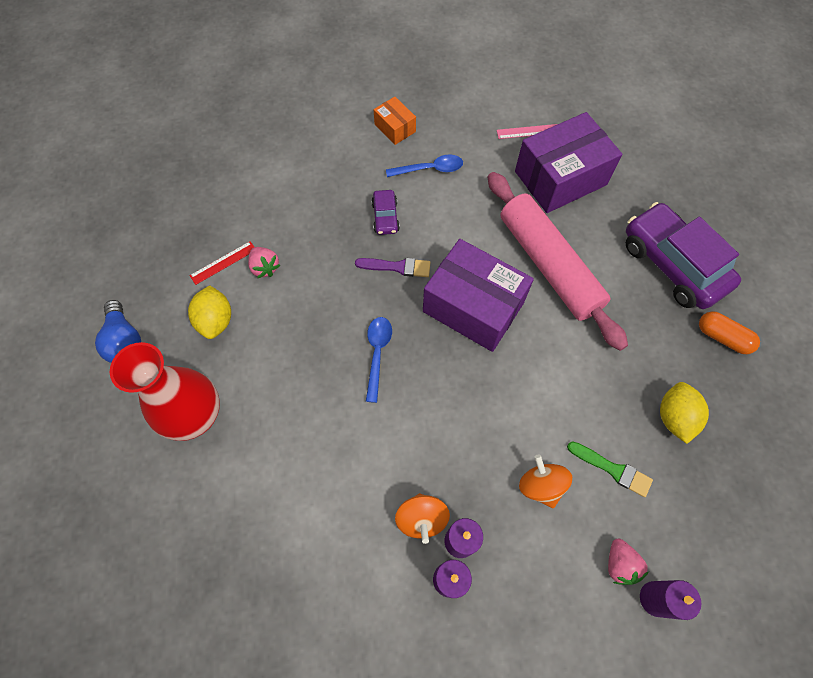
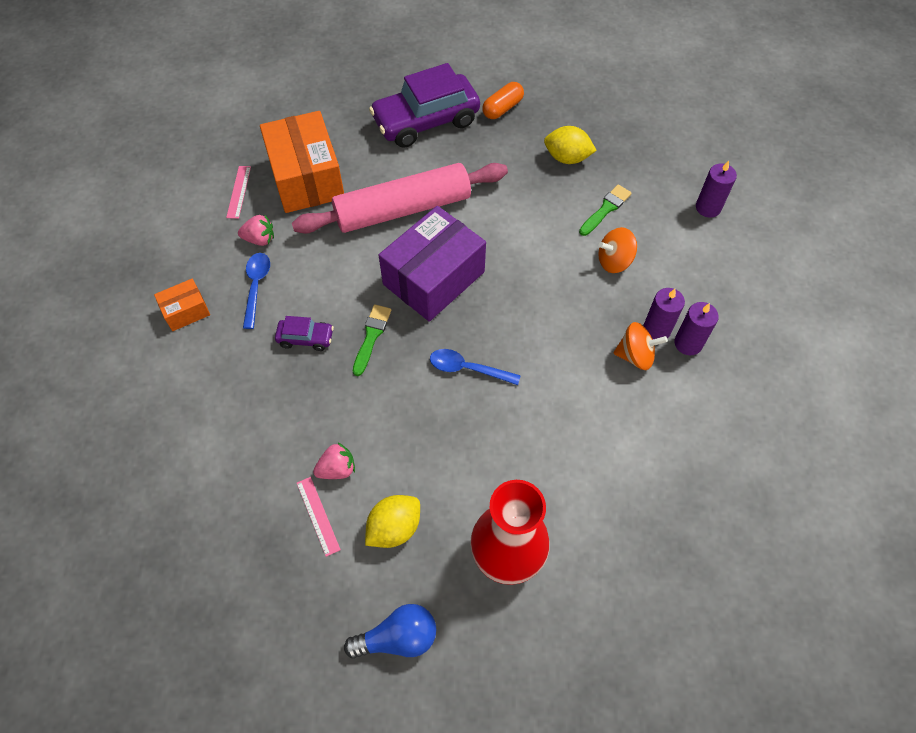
camera: 80 degrees left, 5 degrees down
yellow lemon [188,286,231,339] -> yellow lemon turned 45 degrees counterclockwise [365,495,420,548]
red ruler [190,241,254,285] -> pink ruler [297,477,341,557]
purple brush [355,258,431,277] -> green brush [353,304,391,376]
purple box [515,112,622,213] -> orange box [260,111,344,213]
pink strawberry [608,539,649,585] -> pink strawberry moved to [238,215,274,246]

